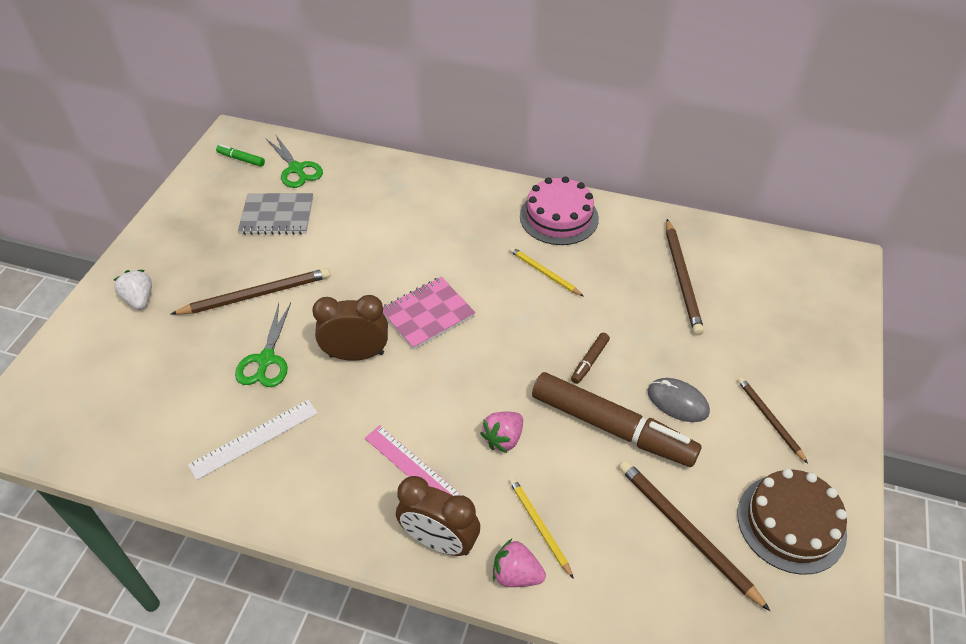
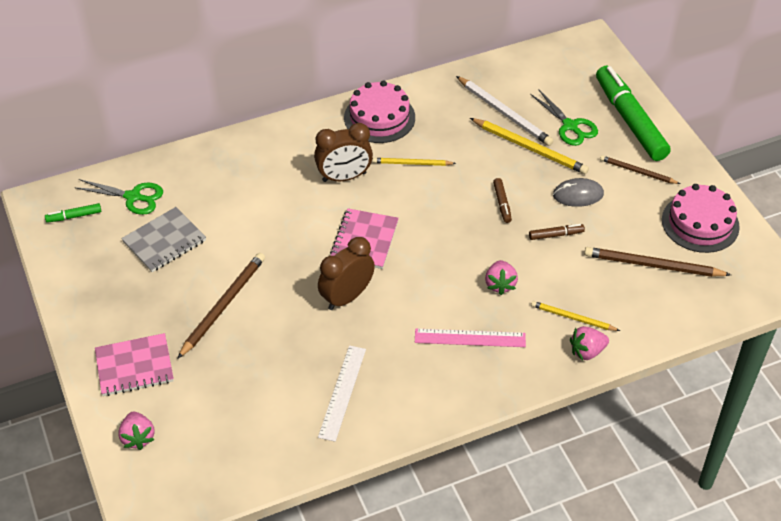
camera: 40 degrees left, 0 degrees up
white strawberry [114,270,152,310] -> pink notebook [95,333,174,396]
green scissors [235,303,291,387] -> green scissors moved to [530,89,598,146]
brown clock [396,476,480,556] -> brown clock moved to [314,123,373,182]
brown marker [532,372,701,467] -> brown marker [529,224,585,240], size x0.41
brown pencil [666,219,704,335] -> white pencil [456,76,553,146]
brown cake [737,469,847,575] -> pink cake [662,184,740,253]
none -> pink strawberry [118,412,155,450]
none -> yellow pencil [470,118,589,174]
none -> green marker [596,66,671,161]

